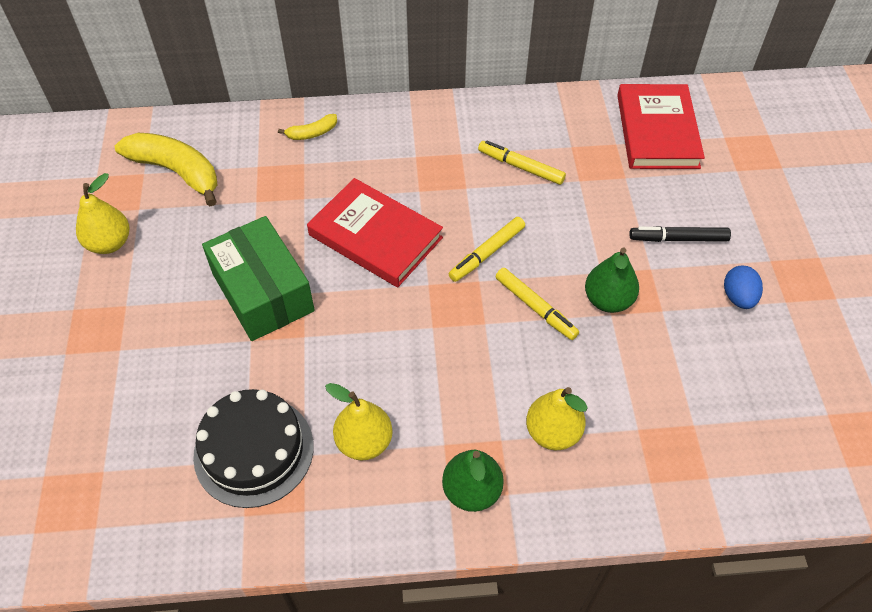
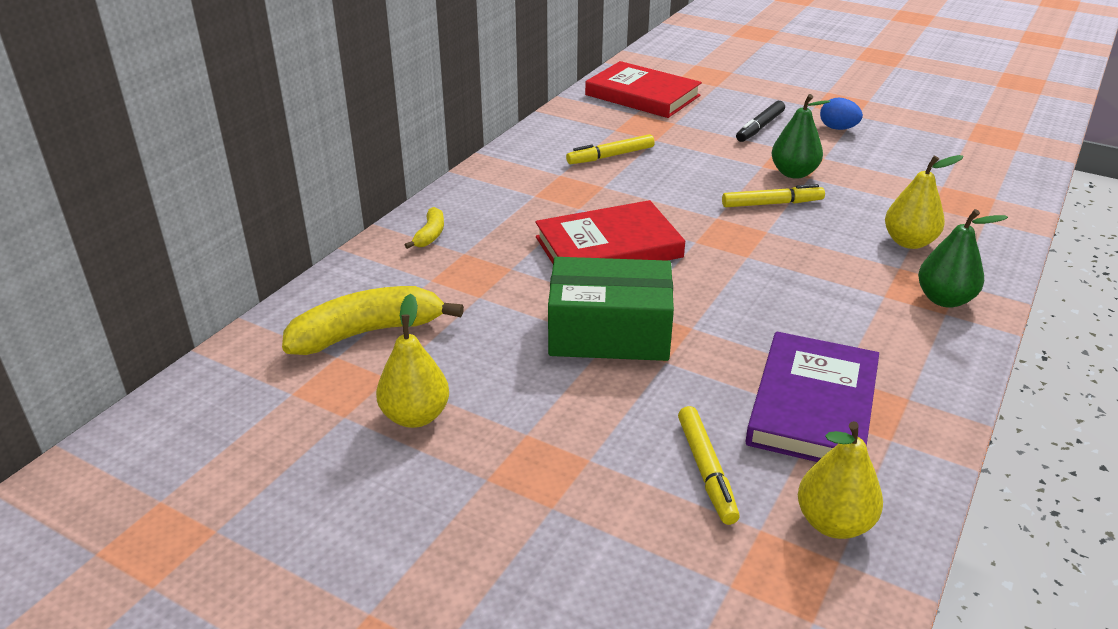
camera: 55 degrees left, 20 degrees down
black cake [193,389,314,508] -> purple book [745,332,879,462]
yellow pear [325,383,393,460] -> yellow pear moved to [798,421,883,539]
yellow marker [449,217,525,282] -> yellow marker moved to [678,406,740,525]

